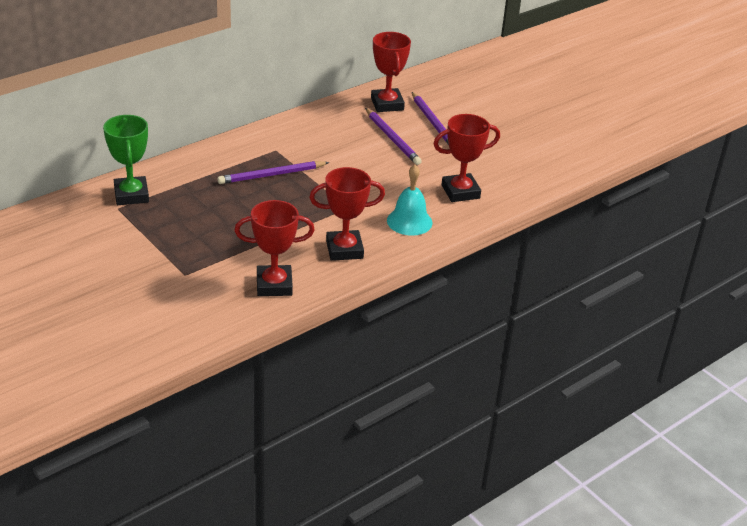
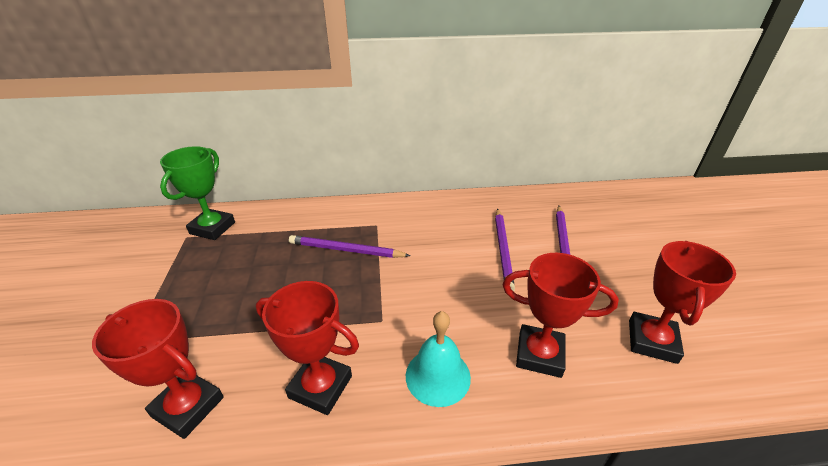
camera: 35 degrees right, 0 degrees up
red trophy [371,32,411,112] -> red trophy moved to [629,241,736,364]

